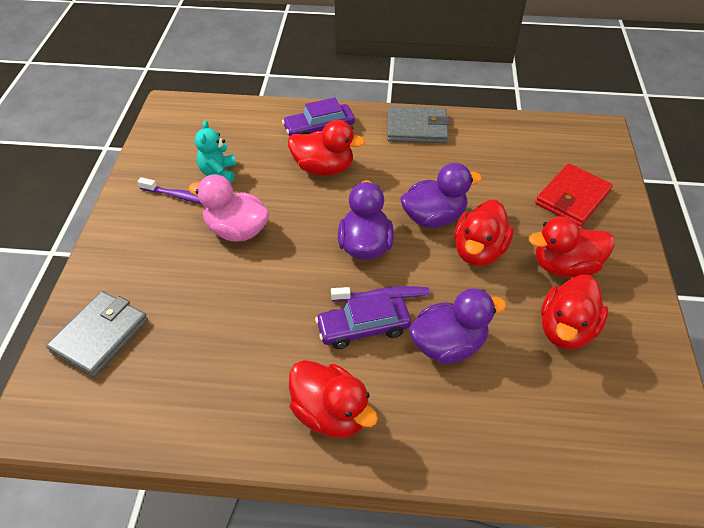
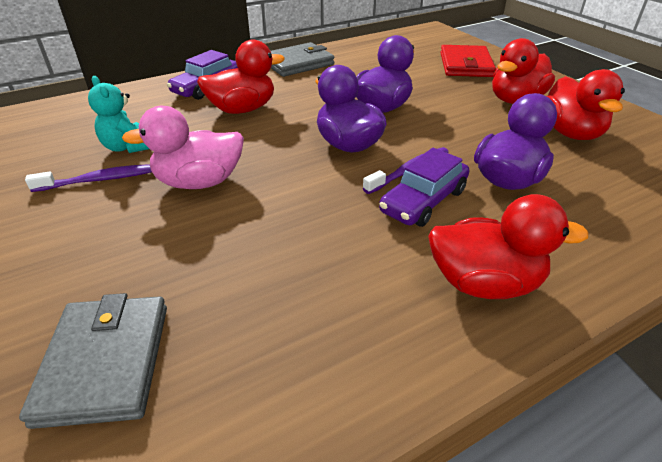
camera: 35 degrees left, 10 degrees down
red duck [454,200,514,266] -> none

